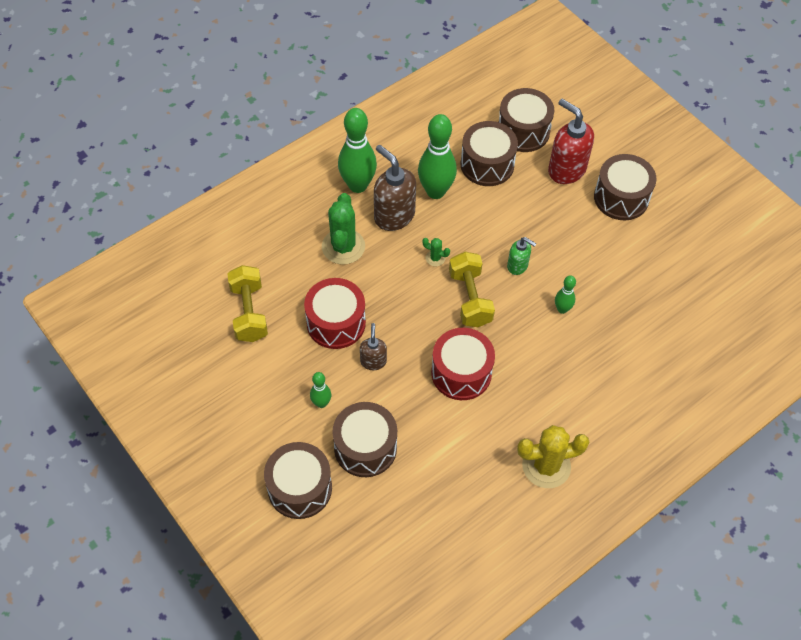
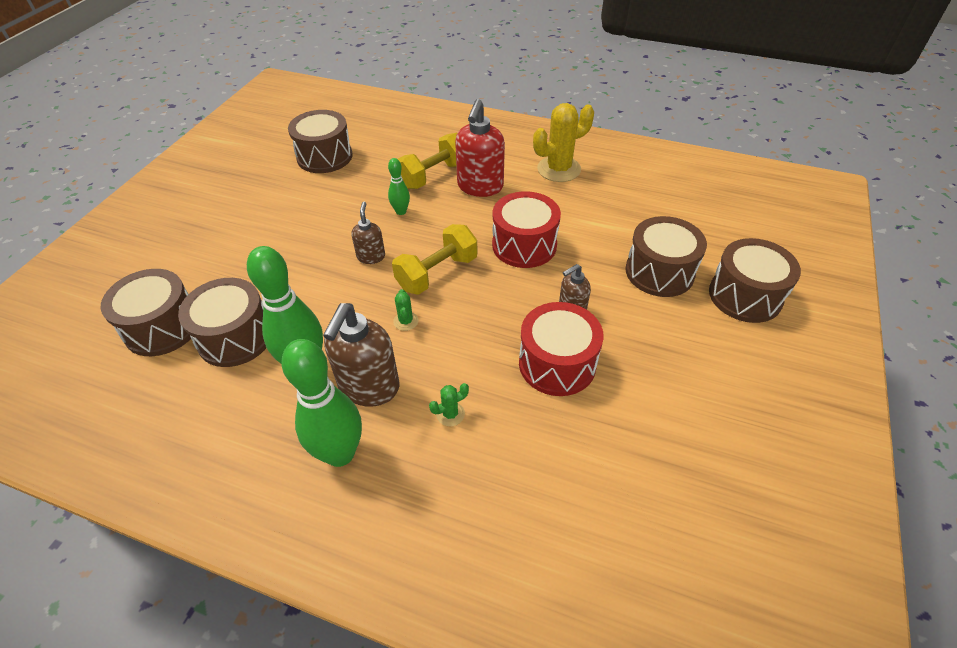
camera: 120 degrees left, 10 degrees down
yellow dumbbell [227,265,268,342] -> yellow dumbbell moved to [398,133,457,189]
green bowling pin [310,372,331,408] -> none
green cactus [322,193,365,265] -> green cactus [429,383,469,426], size x0.45
green soap dispenser [507,237,537,275] -> brown soap dispenser [351,202,385,264]
yellow cactus [517,425,589,488] -> yellow cactus turned 75 degrees counterclockwise [533,103,594,182]
red soap dispenser [548,99,594,184] -> red soap dispenser moved to [455,99,505,197]
brown drum [594,154,656,220] -> brown drum moved to [288,110,353,173]

